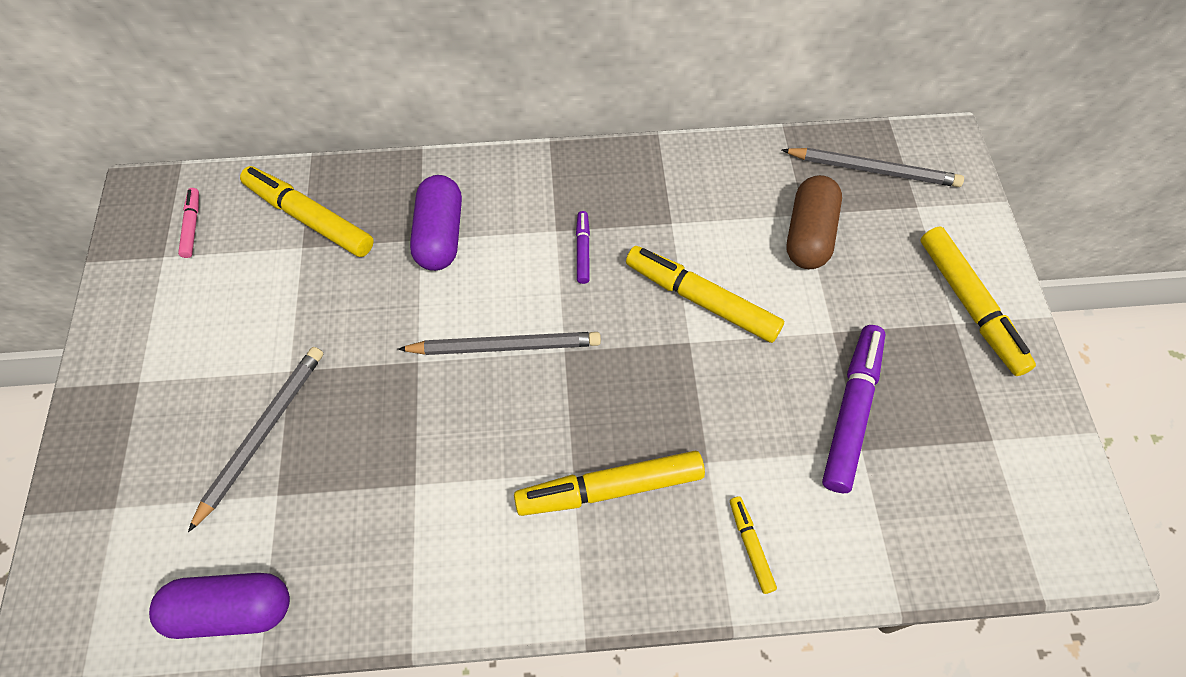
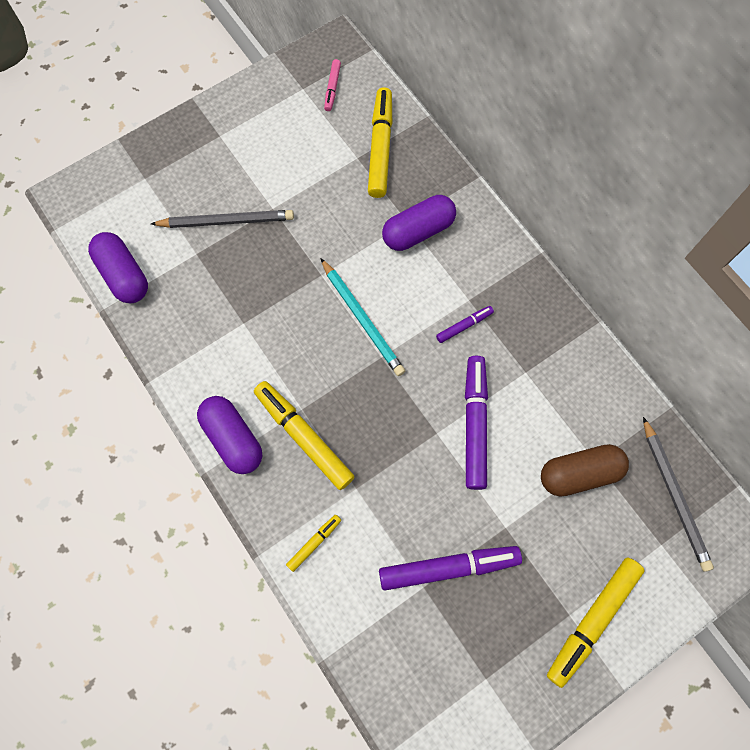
camera: 60 degrees right, 10 degrees up
pink marker [178,188,199,258] -> pink marker turned 135 degrees clockwise [324,59,341,111]
grey pencil [398,332,601,355] -> turquoise pencil [320,258,405,376]
yellow marker [626,246,784,343] -> purple marker [465,356,488,490]
none -> purple capsule [197,396,262,474]

